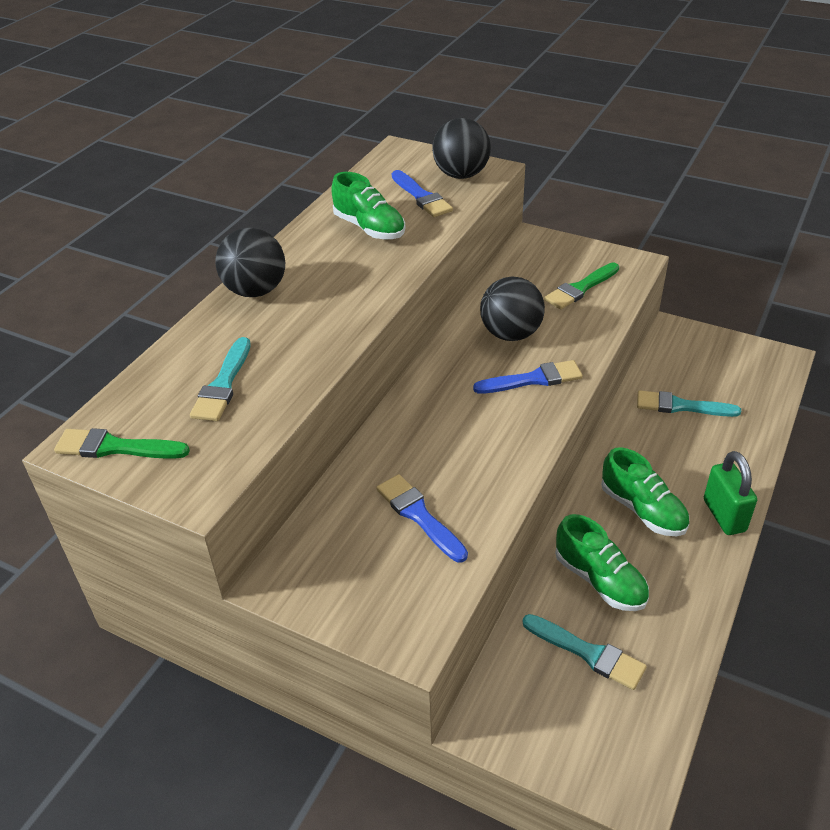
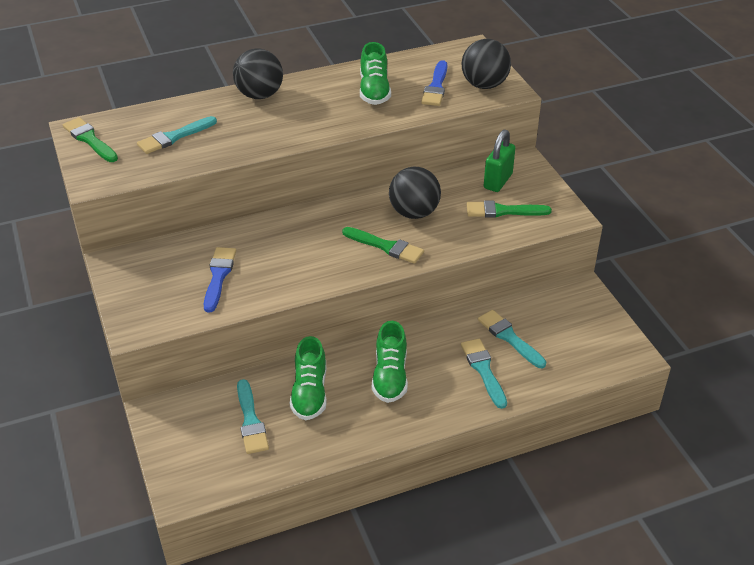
camera: 40 degrees right, 0 degrees up
blue brush [473,360,583,394] -> green brush [342,227,424,264]
green padlock [704,451,757,535] -> green padlock moved to [484,130,516,192]
none -> turquoise brush [461,339,507,409]

